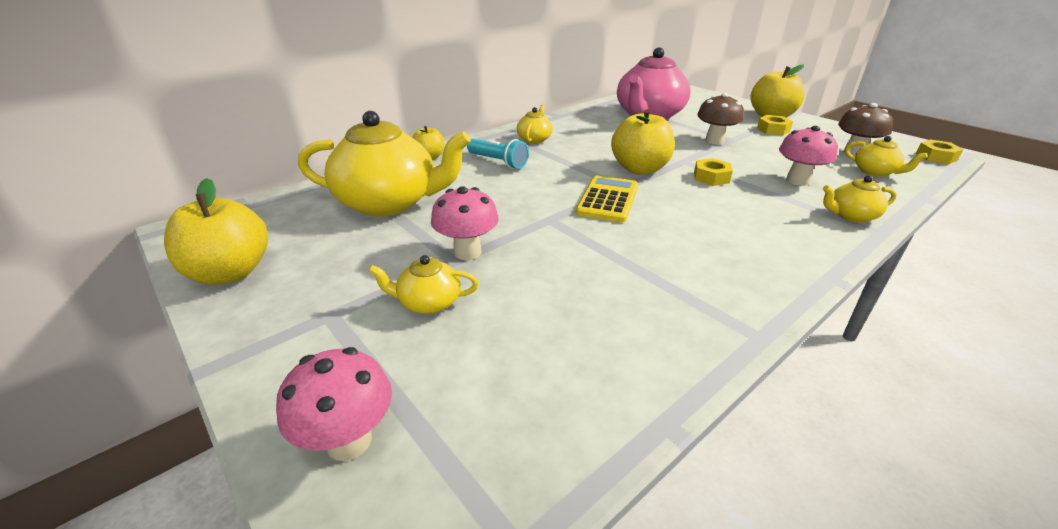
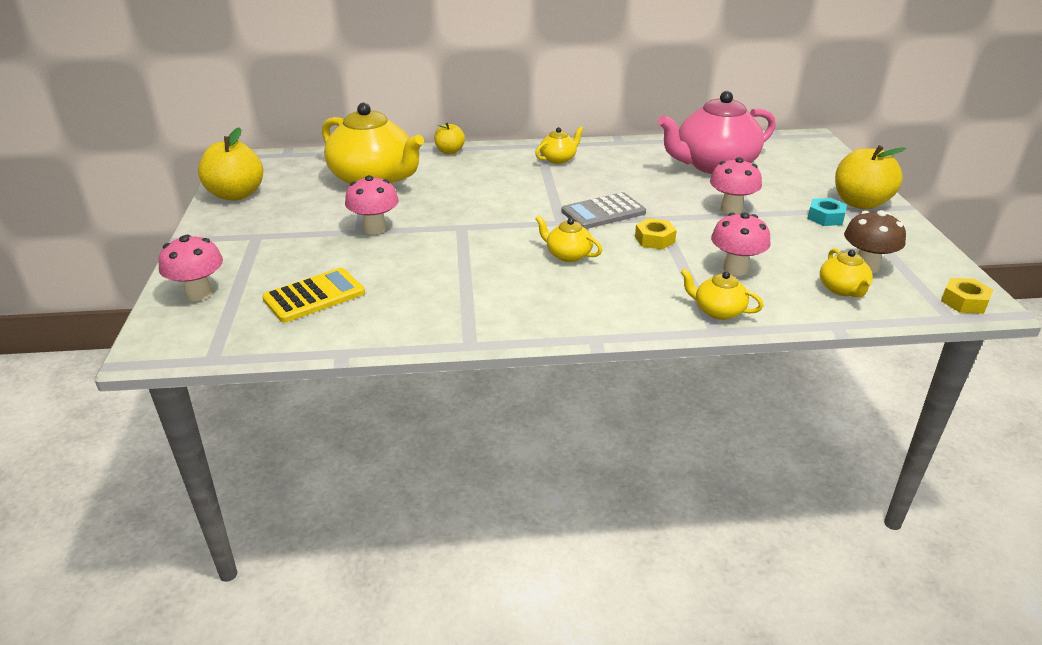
camera: 35 degrees right, 0 degrees up
yellow teapot [369,255,479,314] -> yellow teapot moved to [535,215,602,262]
turquoise flashlight [467,139,529,169] -> none
yellow calculator [576,175,638,222] -> yellow calculator moved to [262,268,365,323]
yellow apple [611,109,675,174] -> grey calculator [562,192,646,229]
brown mushroom [697,93,744,145] -> pink mushroom [710,157,762,214]
yellow nut [757,115,793,136] -> turquoise nut [807,198,847,226]

